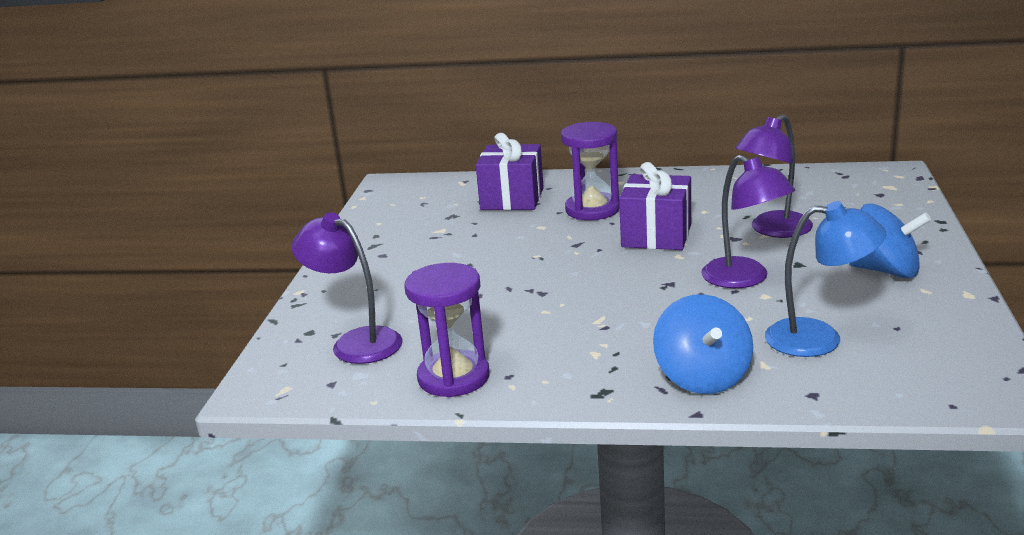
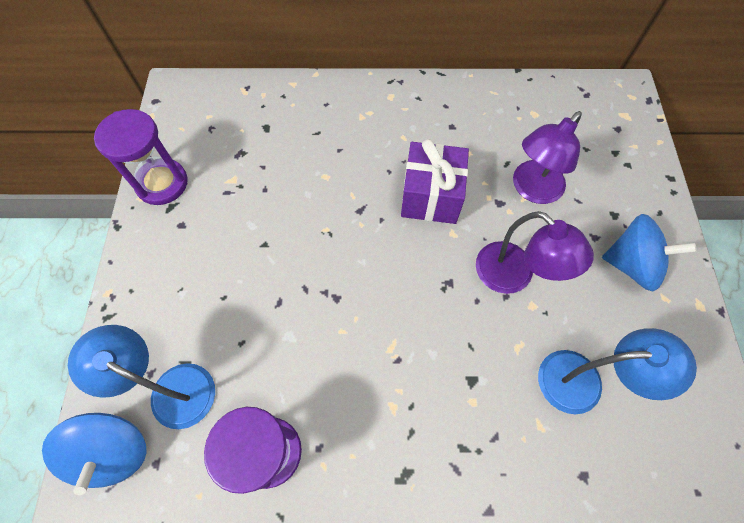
camera: 10 degrees left, 40 degrees up
purple lamp [292,212,402,364] -> blue lamp [68,325,215,429]
purple gift [476,133,544,210] -> none
purple hourglass [561,122,620,220] -> purple hourglass moved to [94,109,188,205]
blue spinning top [653,294,753,394] -> blue spinning top moved to [42,413,147,495]

